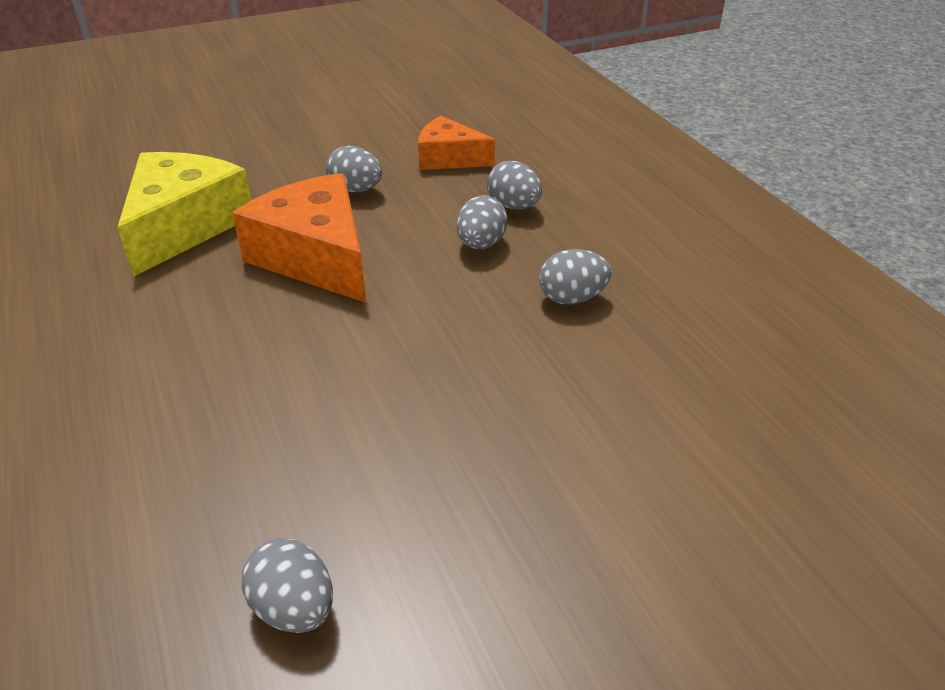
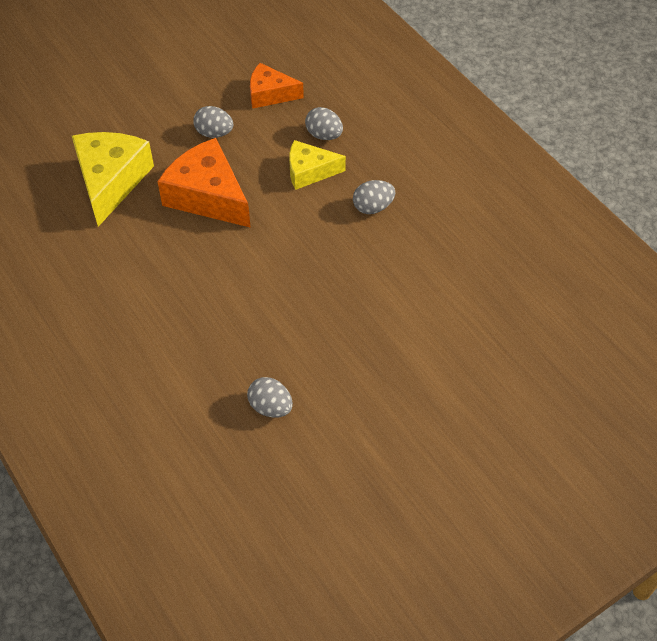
camera: 10 degrees left, 15 degrees up
grey egg [456,196,508,249] -> yellow cheese [289,140,346,190]

